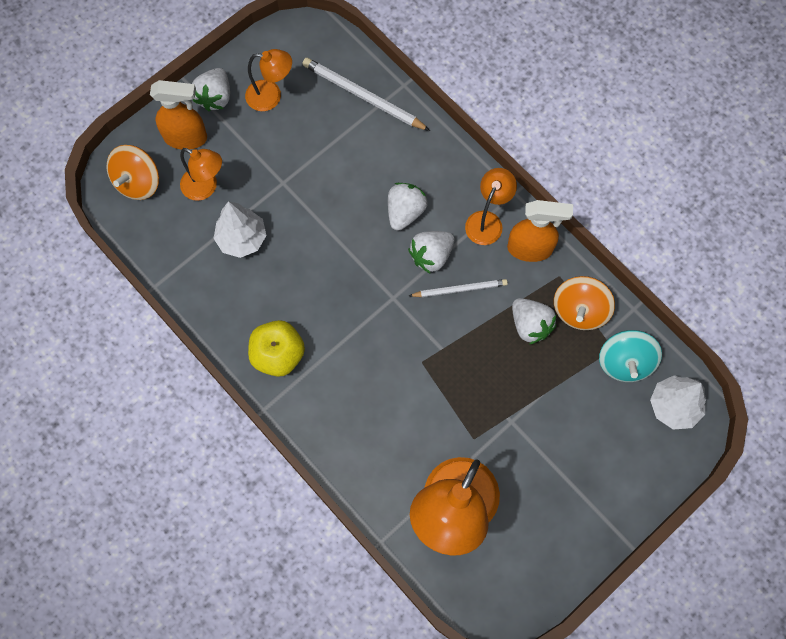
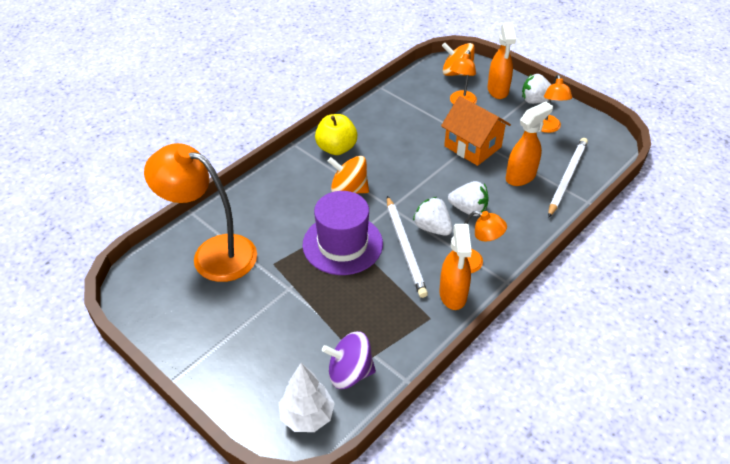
camera: 85 degrees right, 25 degrees down
white tree [213,201,266,258] -> none
white pencil [409,279,508,297] -> white pencil [387,196,428,298], size x1.58
white strawberry [512,298,557,345] -> none
orange spinning top [554,276,615,330] -> orange spinning top moved to [328,156,369,193]
turquoise spinning top [599,330,662,382] -> purple spinning top [322,331,376,389]
none -> purple hat [302,191,383,275]
none -> orange house [441,96,511,166]
none -> orange spray bottle [506,102,553,186]

